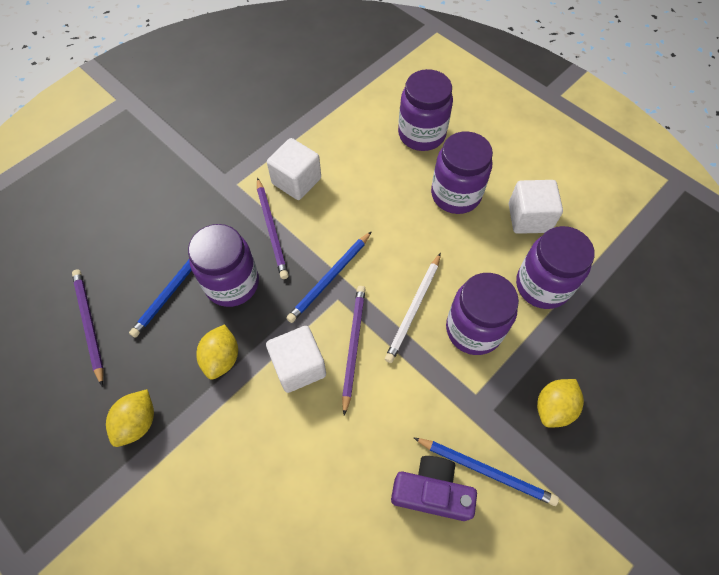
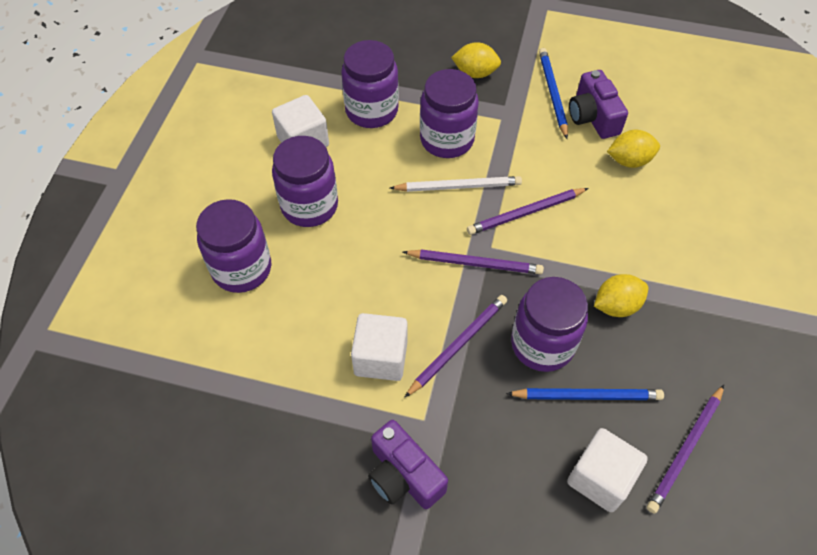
camera: 120 degrees left, 5 degrees down
yellow lemon [106,389,154,447] -> yellow lemon moved to [607,130,660,168]
white cube [266,326,326,393] -> white cube moved to [567,428,648,512]
blue pencil [286,231,372,323] -> purple pencil [403,249,544,274]
none -> purple camera [368,420,448,509]

